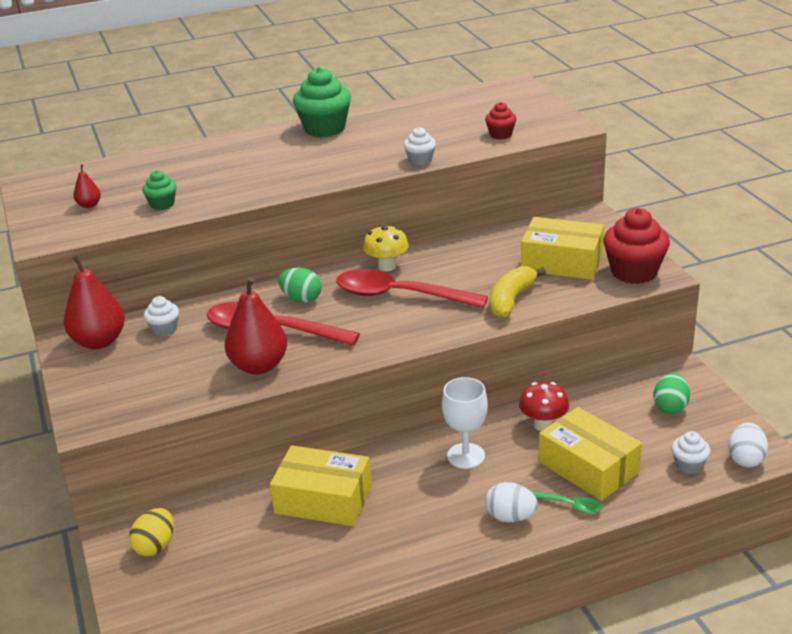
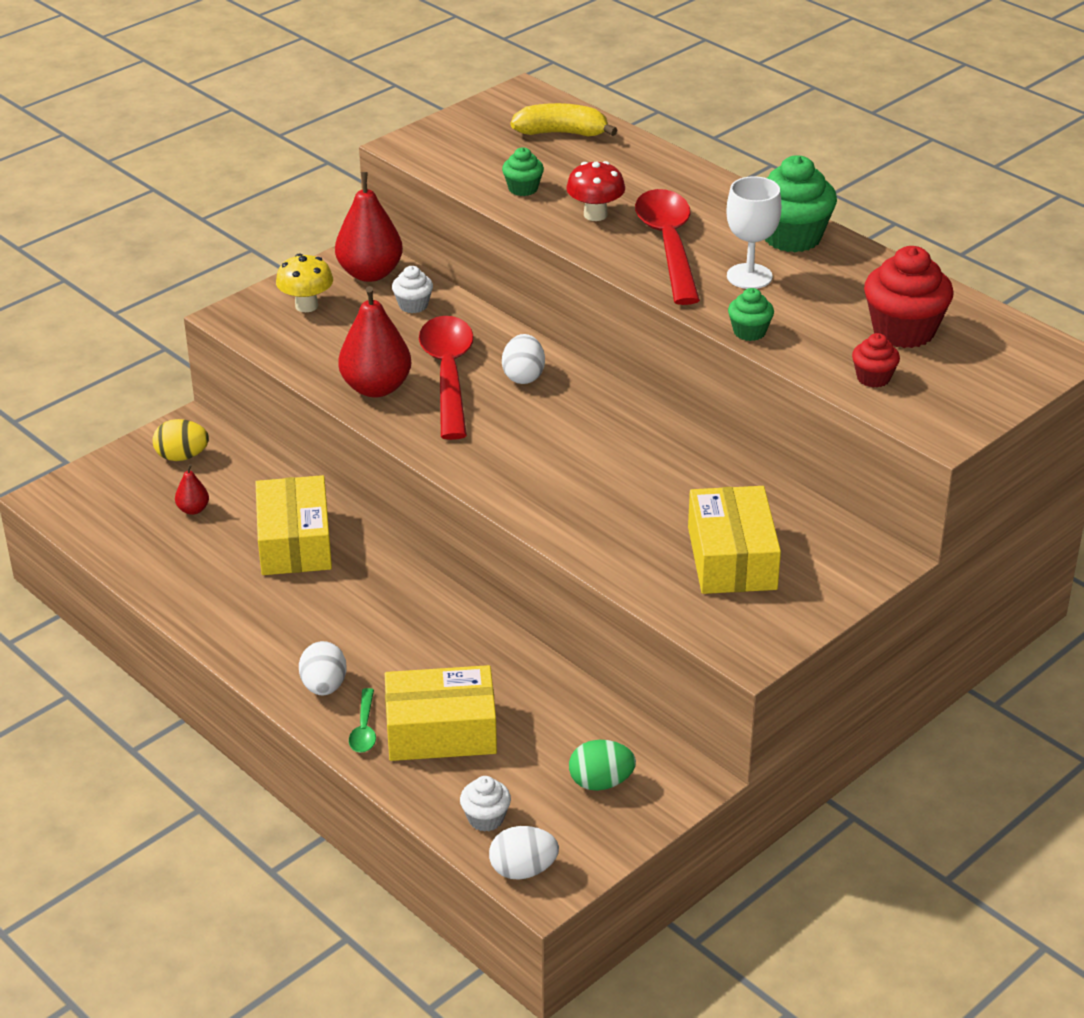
camera: 65 degrees right, 5 degrees up
red pear [73,164,101,208] -> red pear moved to [175,464,209,515]
green egg [278,267,322,303] -> white egg [502,334,545,384]
red spoon [336,269,488,308] -> red spoon moved to [635,189,700,305]
yellow mushroom [363,225,409,271] -> yellow mushroom moved to [276,253,333,312]
white cupcake [404,127,436,165] -> green cupcake [728,288,774,341]
white goblet [442,377,488,469] -> white goblet moved to [726,176,781,289]
yellow banana [490,266,546,318] -> yellow banana moved to [511,103,617,137]
red mushroom [519,382,569,431] -> red mushroom moved to [566,161,625,221]
yellow box [539,407,642,501] -> yellow box turned 60 degrees clockwise [385,665,497,761]
red cupcake [603,208,670,284] -> red cupcake moved to [864,246,954,348]

